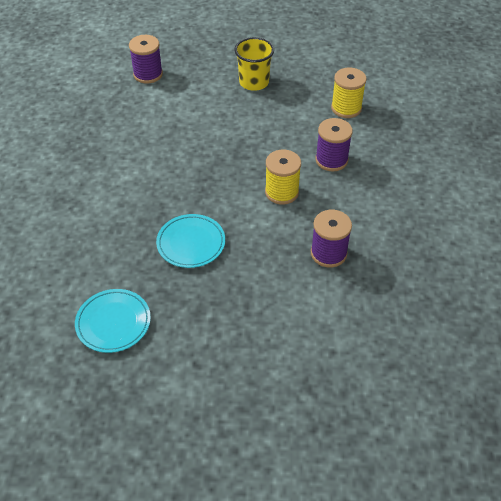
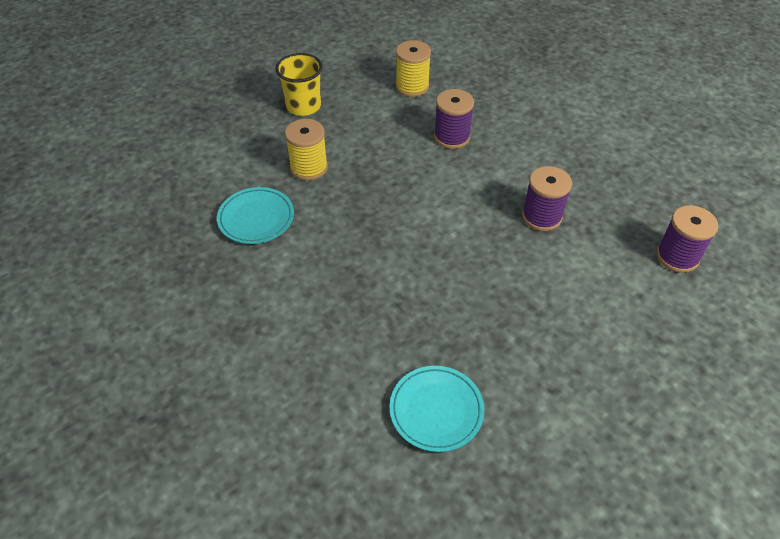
camera: 40 degrees left, 0 degrees up
purple spool [129,35,163,84] -> purple spool moved to [656,205,718,273]
turquoise plate [156,214,225,268] -> turquoise plate moved to [217,187,294,244]
yellow spool [265,149,301,205] -> yellow spool moved to [285,119,328,181]

